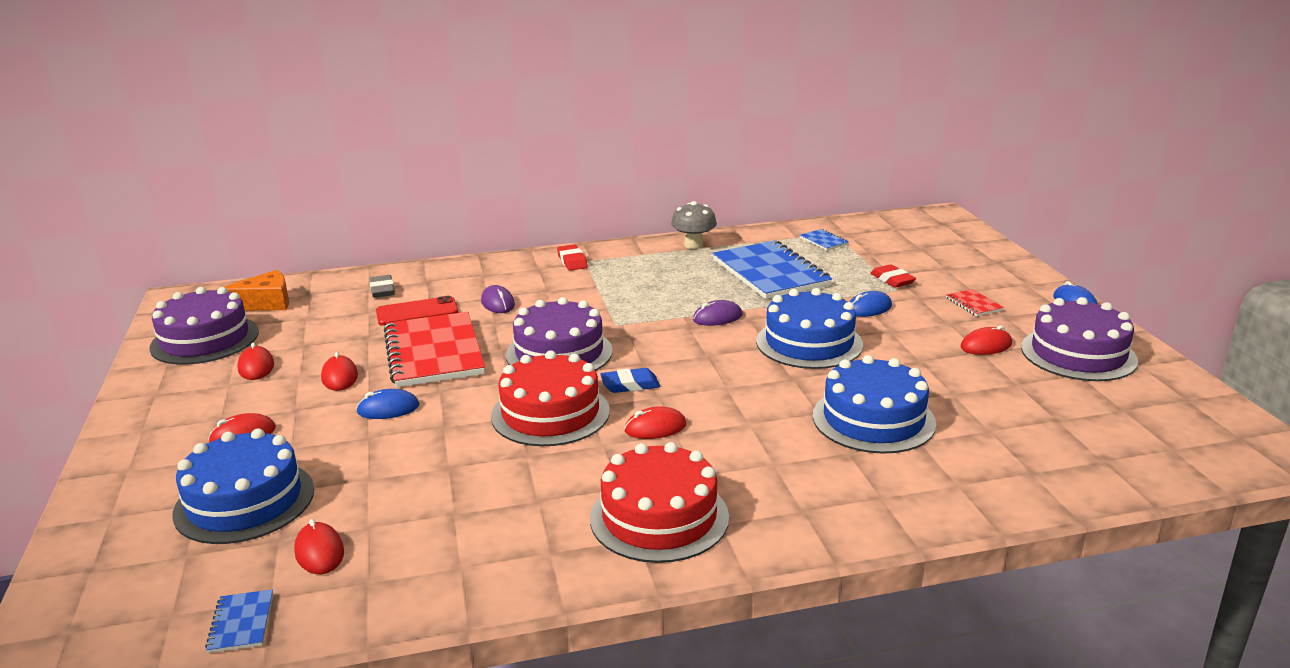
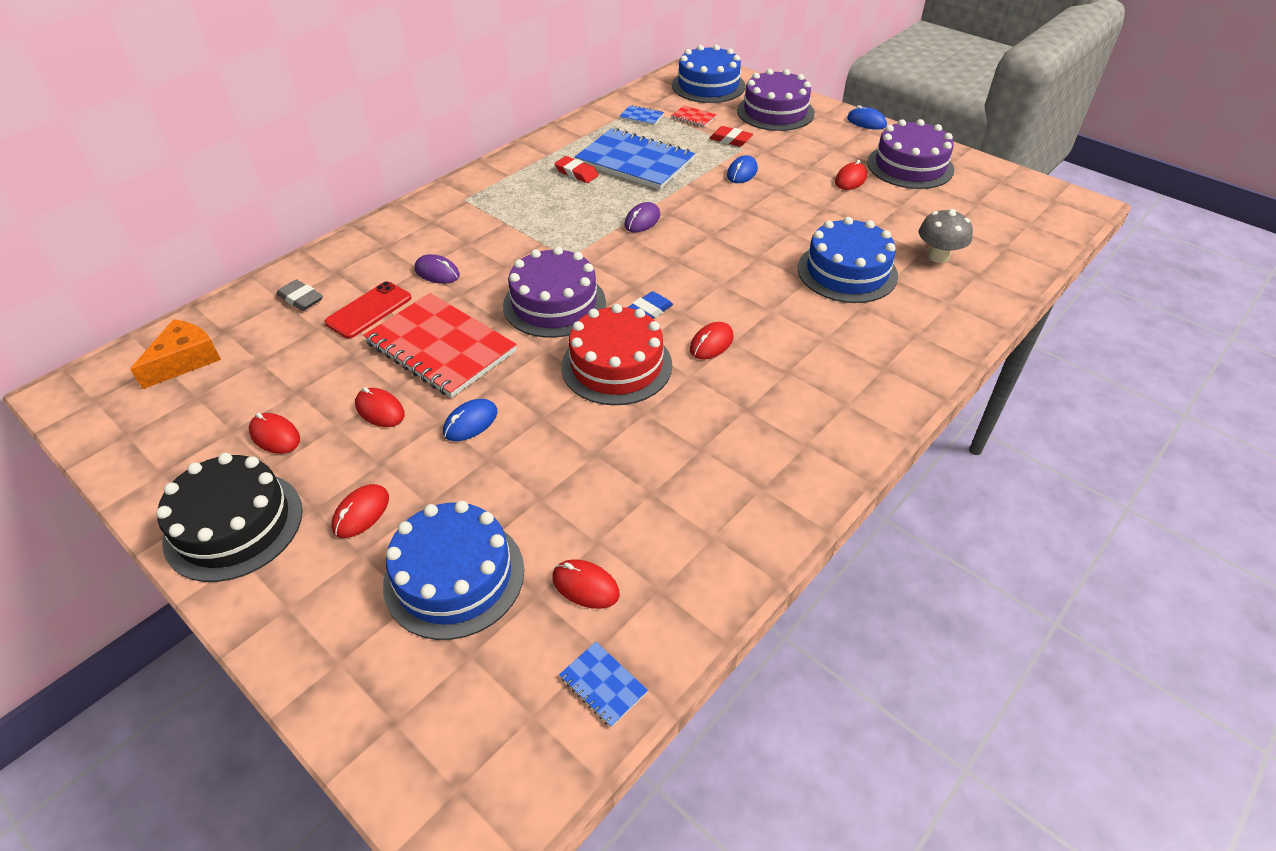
camera: 35 degrees left, 20 degrees up
purple cake [149,287,259,365] -> purple cake moved to [737,69,815,131]
red eraser [557,244,588,271] -> red eraser moved to [554,156,599,183]
red cake [590,442,729,563] -> none
grey mushroom [671,201,717,249] -> grey mushroom moved to [919,209,973,263]
blue cake [756,288,863,369] -> blue cake moved to [672,45,745,103]
red notebook [946,289,1004,316] -> red notebook moved to [671,105,717,127]
none -> black cake [156,453,303,582]

